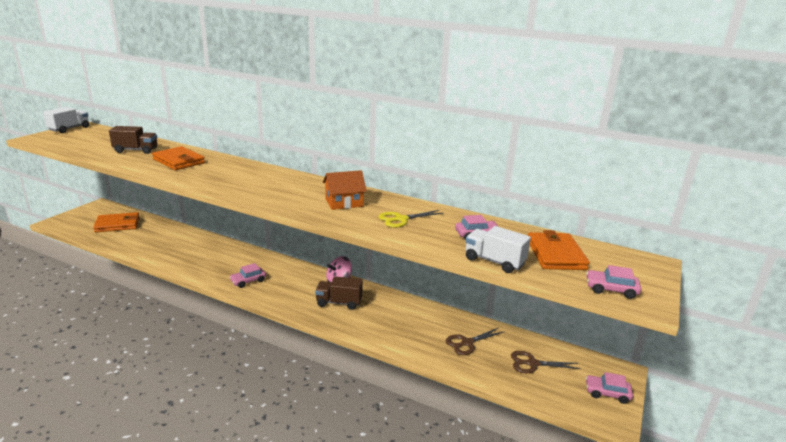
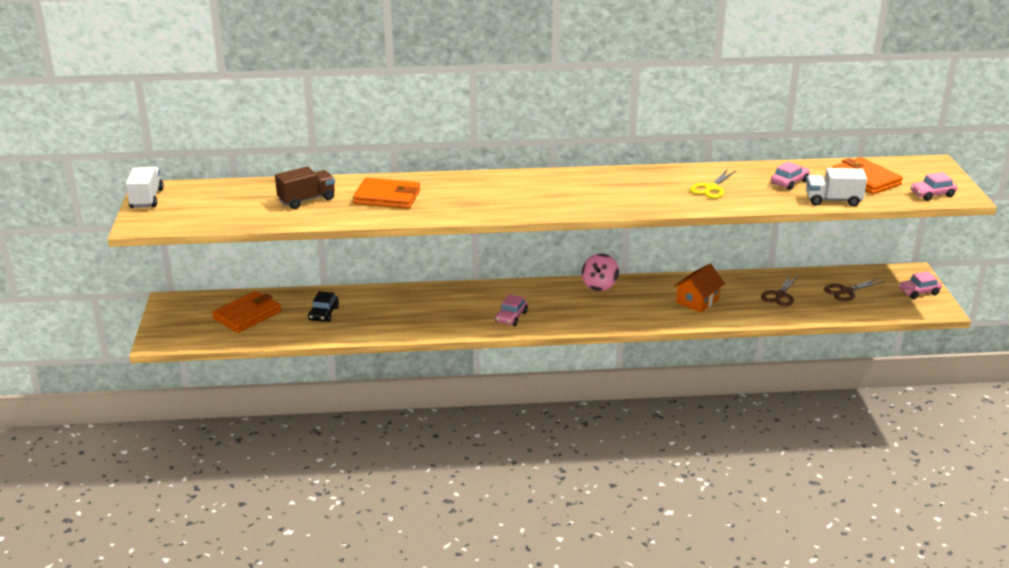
camera: 30 degrees left, 5 degrees up
brown truck [315,276,363,310] -> none
orange house [323,170,367,210] -> orange house moved to [673,263,725,313]
none -> black car [308,291,339,322]

